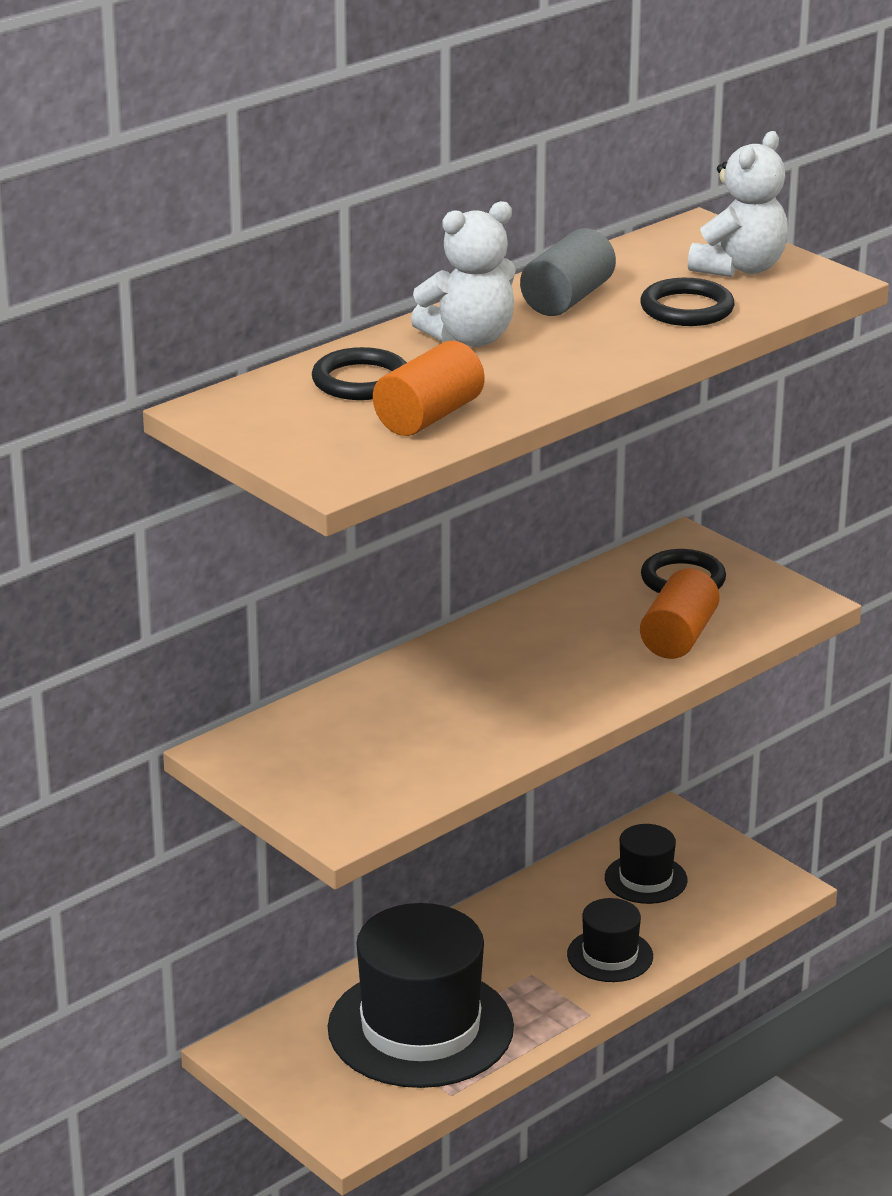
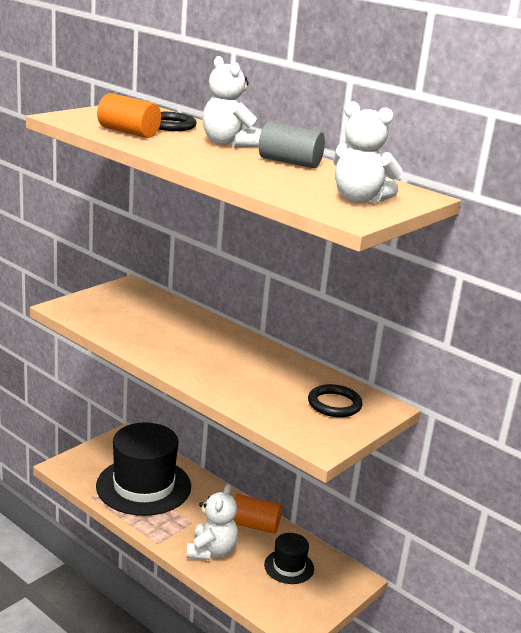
camera: 80 degrees right, 5 degrees down
black hat [567,898,653,982] -> white teddy bear [186,484,238,560]
black ring [640,278,734,326] -> none
orange cylinder [640,568,720,659] -> orange cylinder moved to [233,494,282,534]

